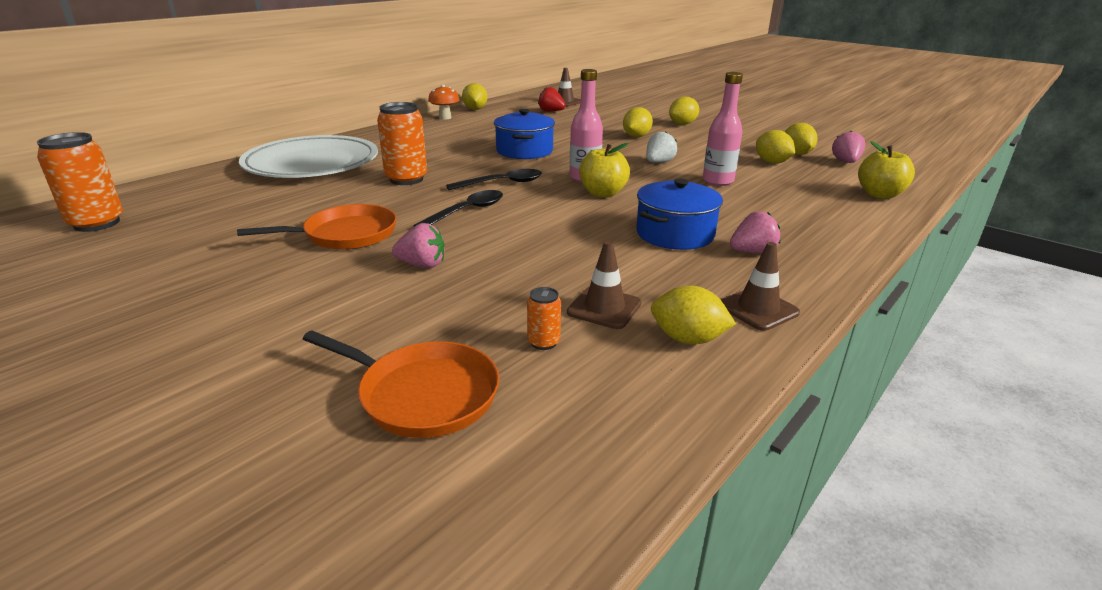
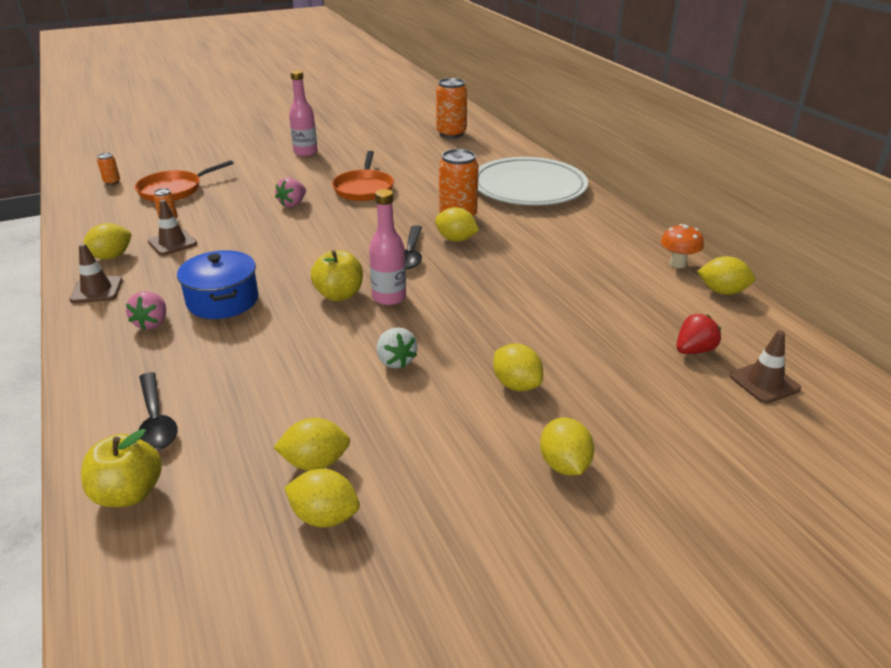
camera: 115 degrees right, 5 degrees up
black spoon [413,190,503,226] -> black spoon moved to [139,372,178,450]
blue pot [494,109,555,159] -> none
pink bottle [703,72,743,186] -> pink bottle moved to [289,70,317,157]
pink strawberry [832,131,866,163] -> none
none -> orange can [97,153,120,185]
none -> yellow lemon [435,207,479,242]

